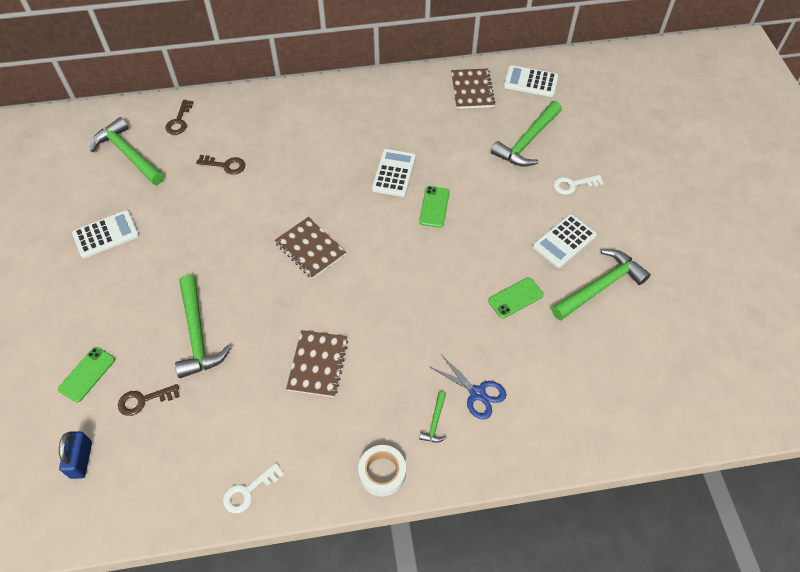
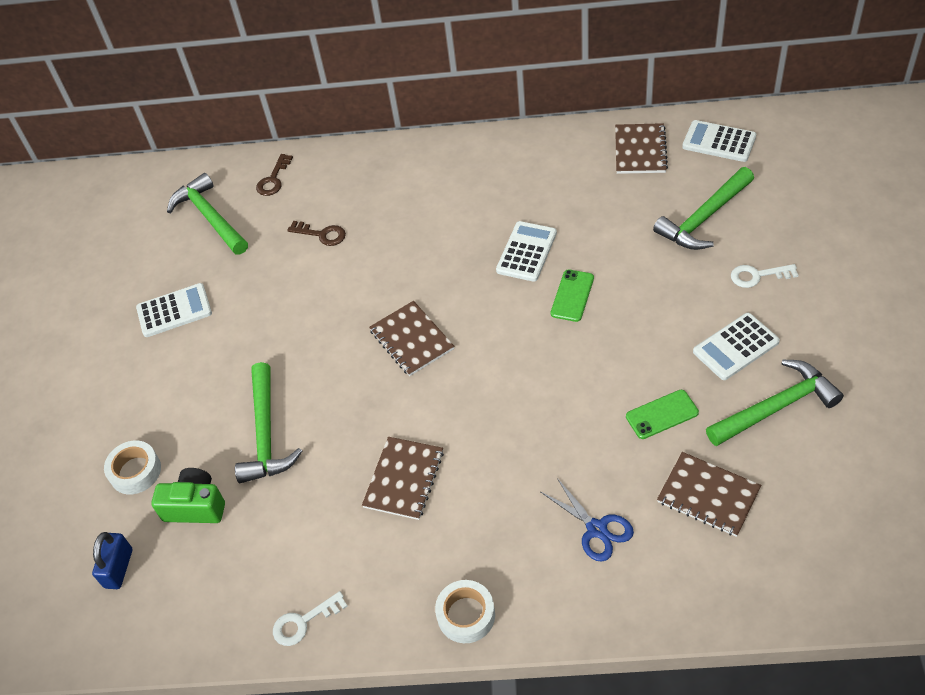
camera: 15 degrees right, 5 degrees down
green phone [58,347,115,402] -> white tape [104,440,161,494]
brown key [118,384,180,416] -> green camera [151,468,225,523]
green hammer [419,392,447,443] -> none
none -> brown notebook [657,452,761,537]

